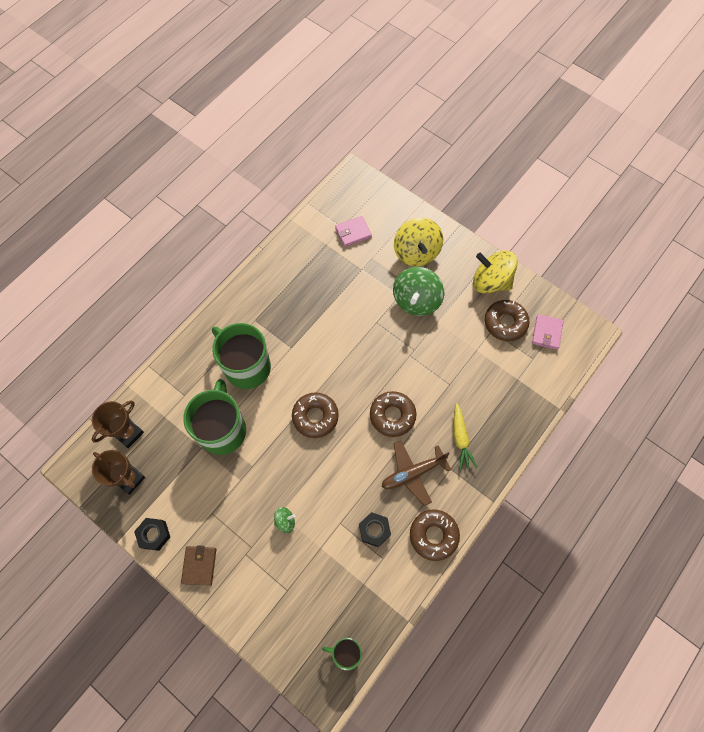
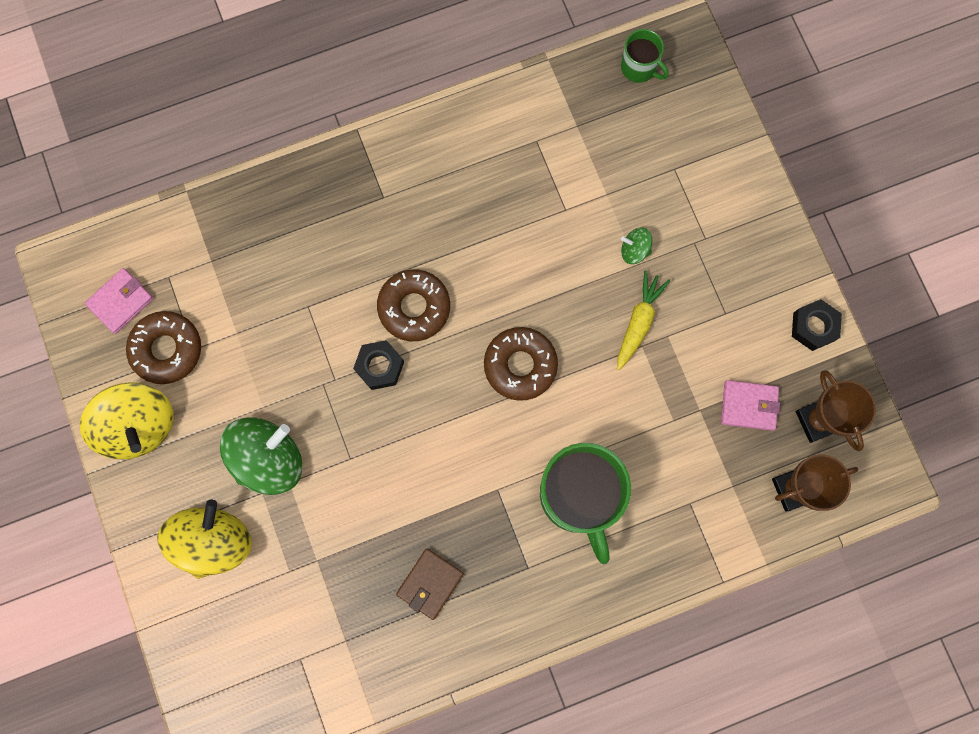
camera: 150 degrees left, 10 degrees up
brown wallet [181,545,216,586] -> brown wallet moved to [396,549,464,620]
green mug [183,379,246,455] -> none
pink wallet [335,216,372,247] -> pink wallet moved to [721,380,780,431]
black nut [359,512,391,547] -> black nut moved to [353,340,404,390]
brown plane [381,441,451,506] -> none
brown donut [410,509,460,561] -> none
yellow carrot [454,403,477,470] -> yellow carrot moved to [617,270,670,370]

